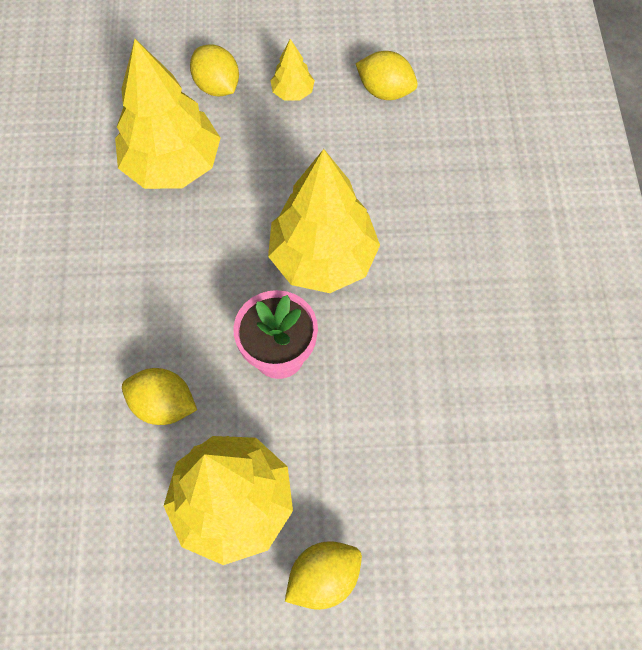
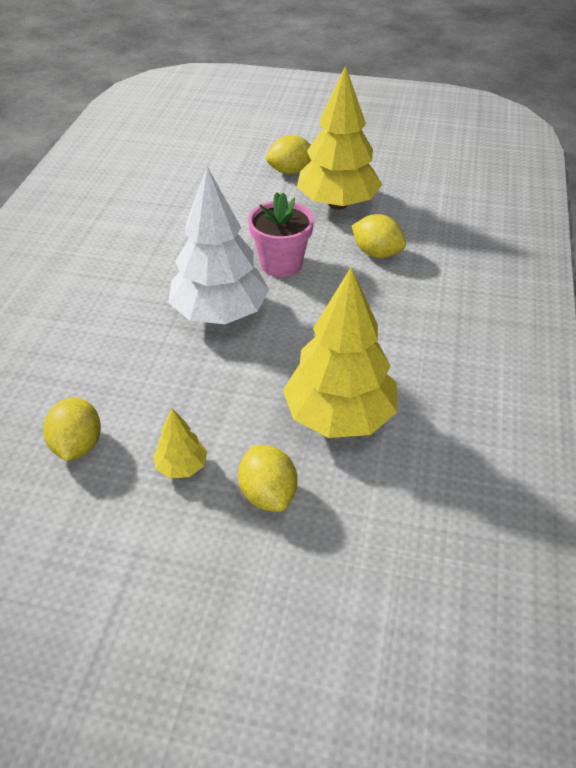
camera: 165 degrees left, 20 degrees down
yellow tree [268,149,380,293] -> white tree [168,166,269,324]
yellow lemon [356,51,418,100] -> yellow lemon turned 45 degrees clockwise [43,397,101,461]

